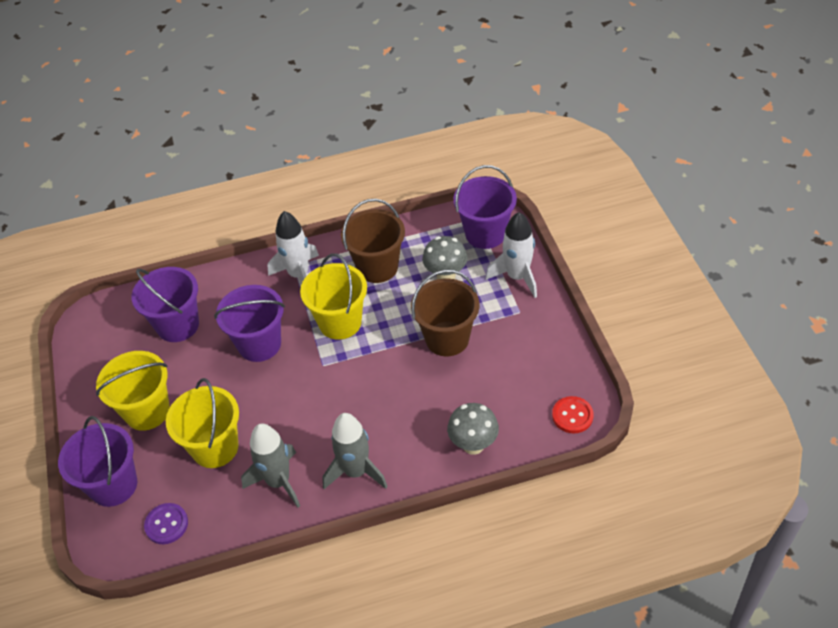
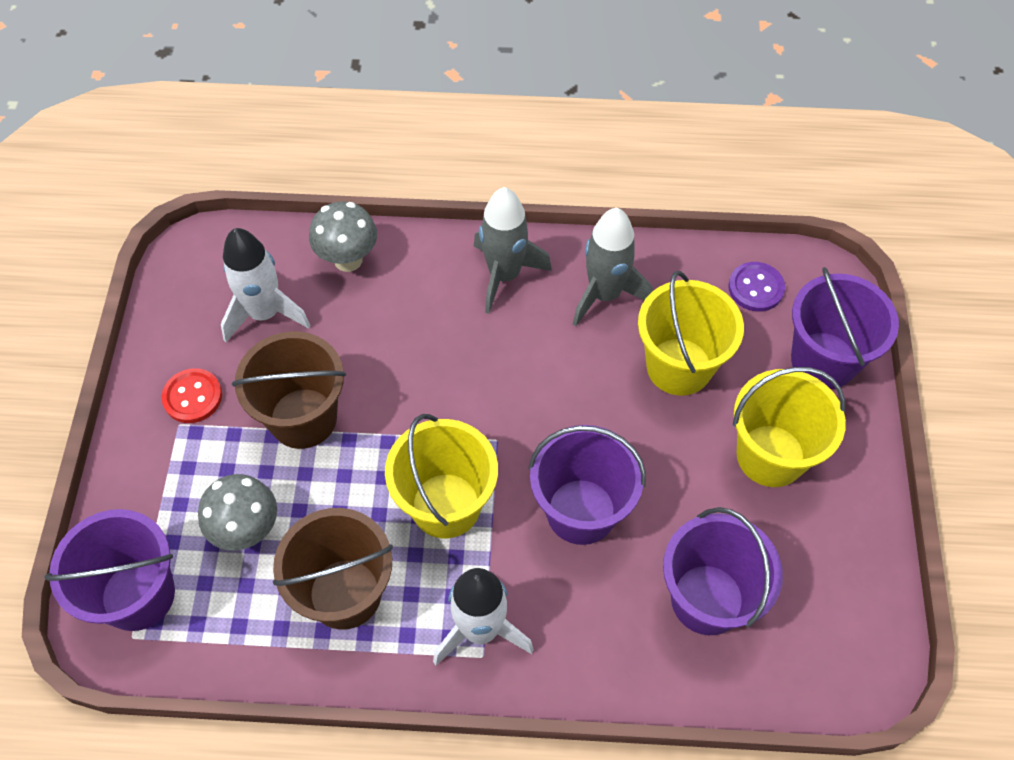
camera: 165 degrees left, 10 degrees up
white rocket [486,212,537,298] -> white rocket moved to [221,228,311,342]
red button [552,396,594,433] -> red button moved to [162,368,222,423]

